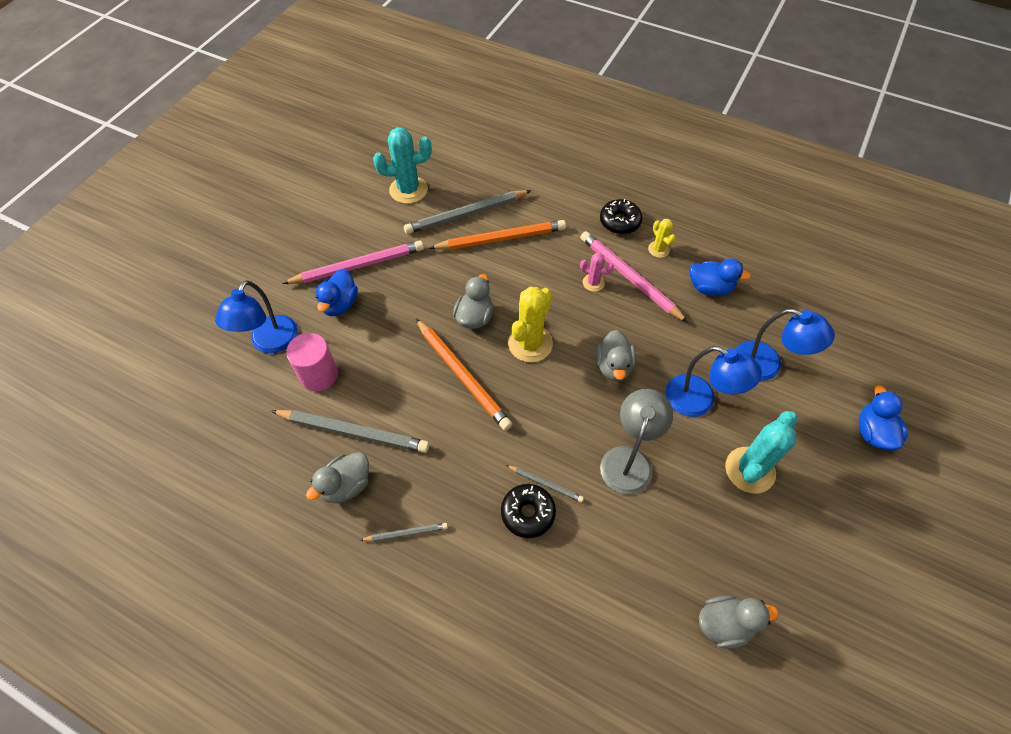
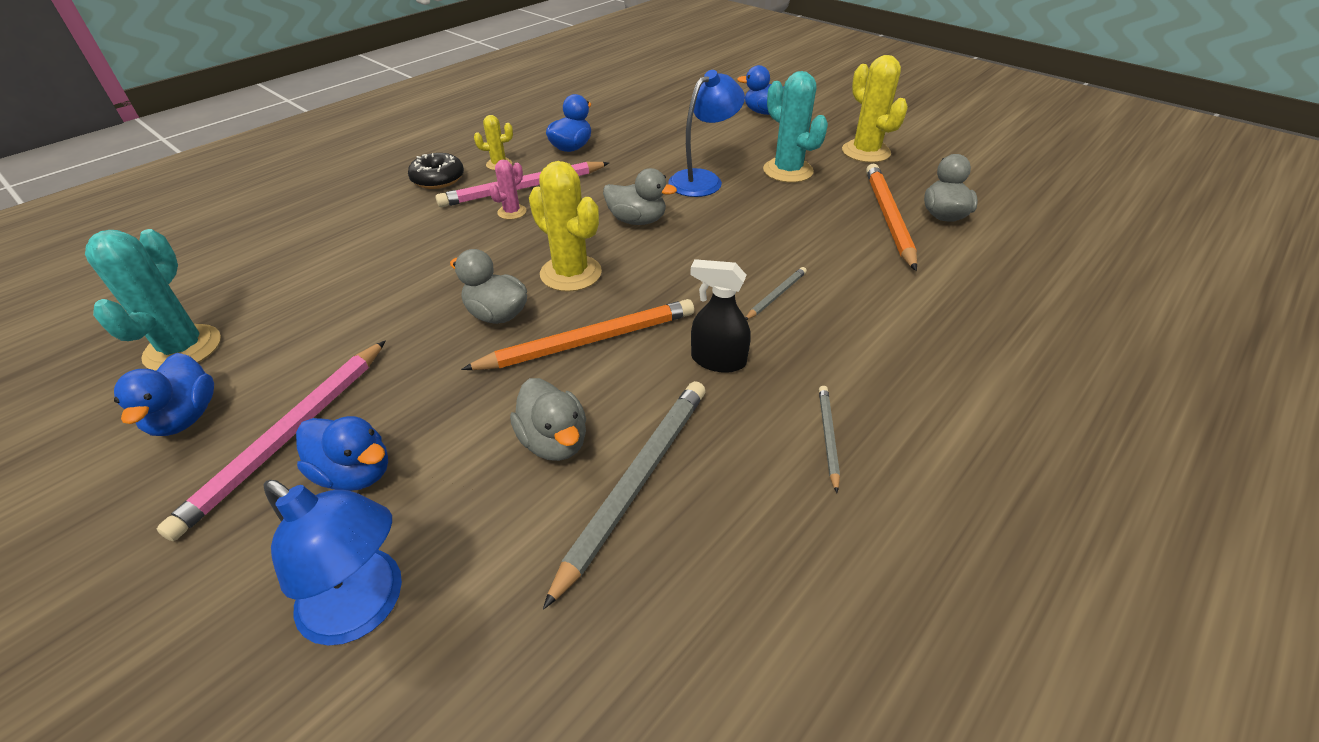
camera: 75 degrees left, 15 degrees down
pink pencil [282,241,424,284] -> pink pencil turned 150 degrees counterclockwise [157,341,385,541]
pink cylinder [286,333,338,391] -> none
grey duck [306,452,369,503] -> grey duck moved to [510,378,586,461]
grey pencil [404,190,532,234] -> none
orange pencil [429,220,566,250] -> orange pencil moved to [866,164,917,271]
black donut [501,484,556,538] -> none
grey lamp [600,389,673,494] -> none
blue lamp [736,309,835,381] -> none
none -> blue duck [114,353,214,436]
none -> black spray bottle [690,259,751,373]
none -> yellow cactus [842,55,908,163]

